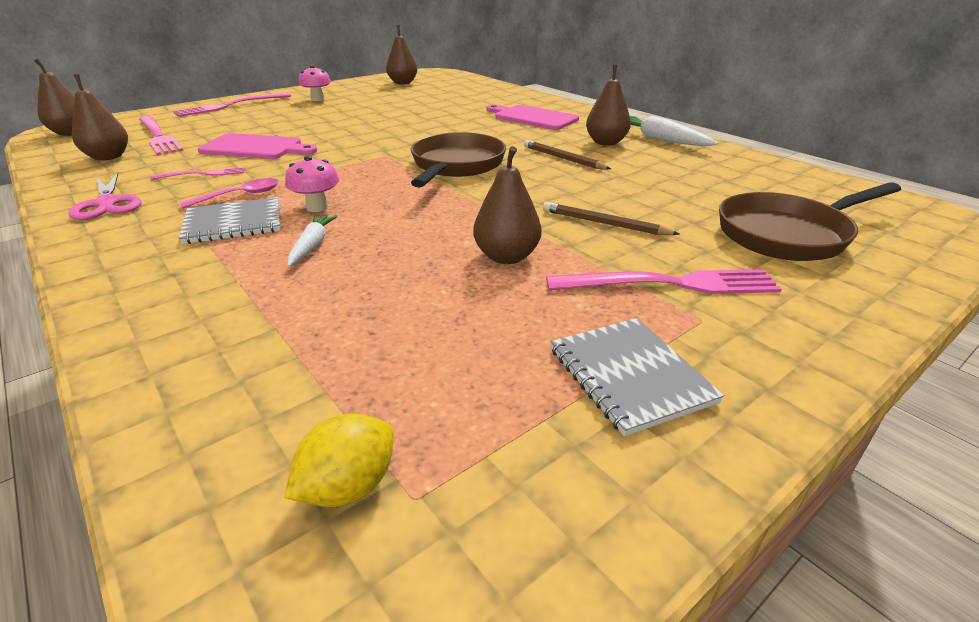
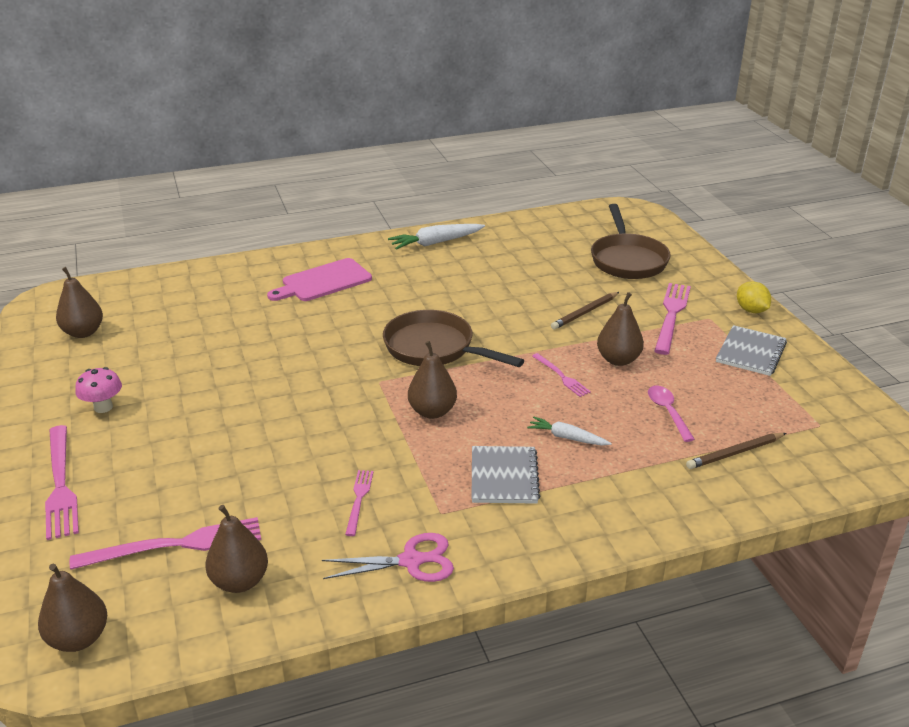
camera: 70 degrees left, 0 degrees up
pink spoon [180,178,279,209] -> pink spoon moved to [648,386,695,442]
pink cutting board [198,133,317,159] -> none
yellow lemon [284,413,394,507] -> yellow lemon moved to [737,281,771,313]
pink mushroom [285,156,339,212] -> none
brown pencil [524,140,611,169] -> brown pencil moved to [686,433,786,469]
grey notebook [551,318,724,436] -> grey notebook turned 60 degrees counterclockwise [716,325,787,376]
brown pear [586,64,631,146] -> brown pear moved to [408,341,457,419]
none -> pink fork [532,353,591,397]

